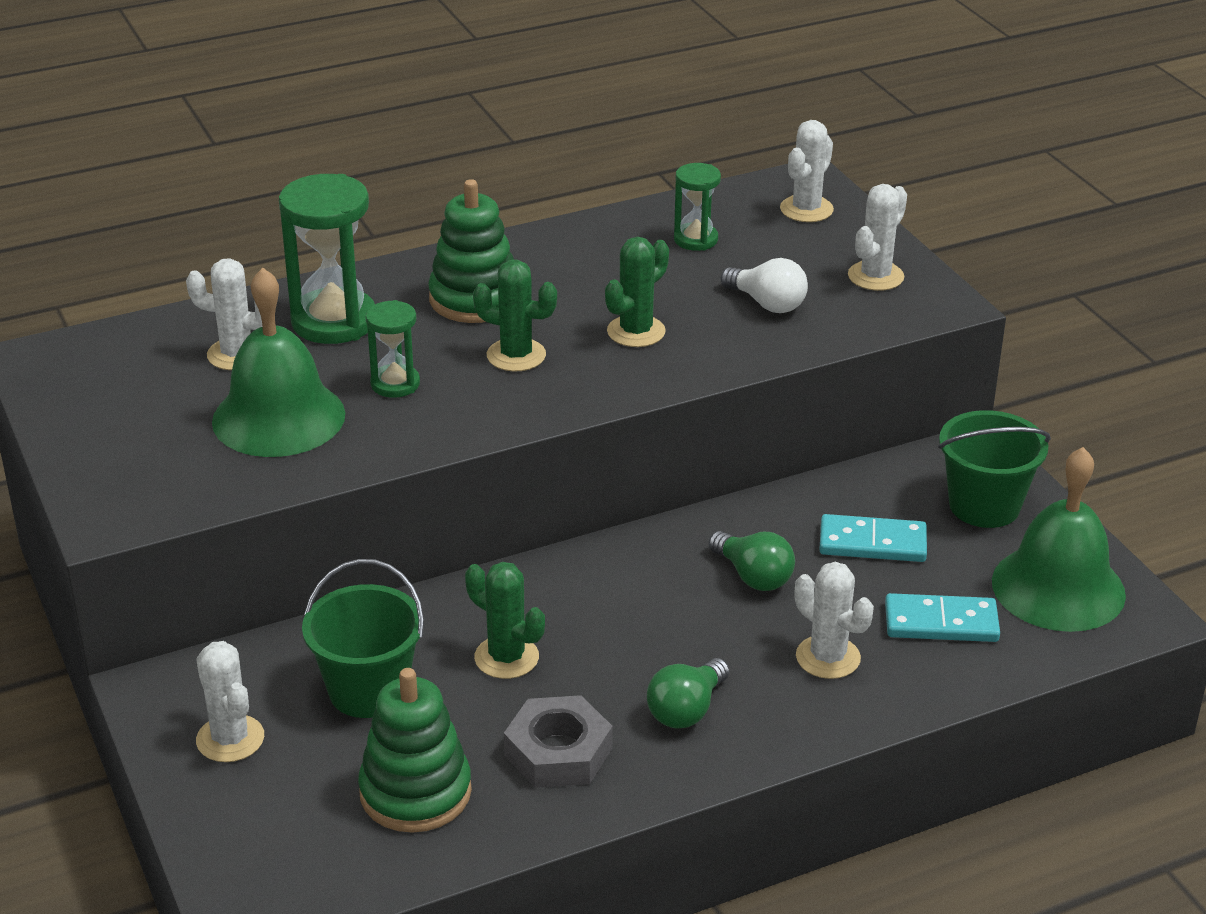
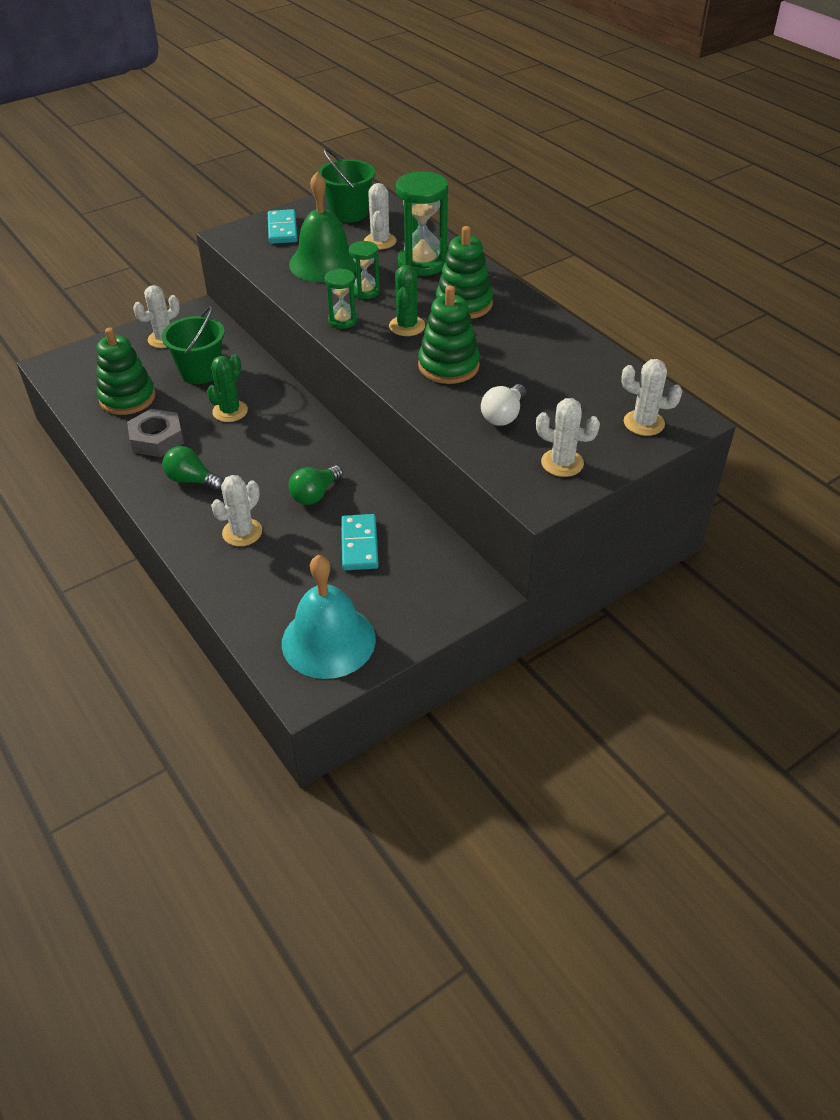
camera: 80 degrees right, 10 degrees up
green cactus [605,237,669,347] -> green stacking toy [418,286,480,384]
green hourglass [674,163,721,251] -> green hourglass moved to [325,268,358,329]
turquoise domino [885,593,1000,642] -> turquoise domino moved to [268,209,298,244]
green bucket [938,410,1051,528] -> green bucket moved to [318,148,376,223]
green bell [992,447,1126,632] -> turquoise bell [282,555,376,679]

